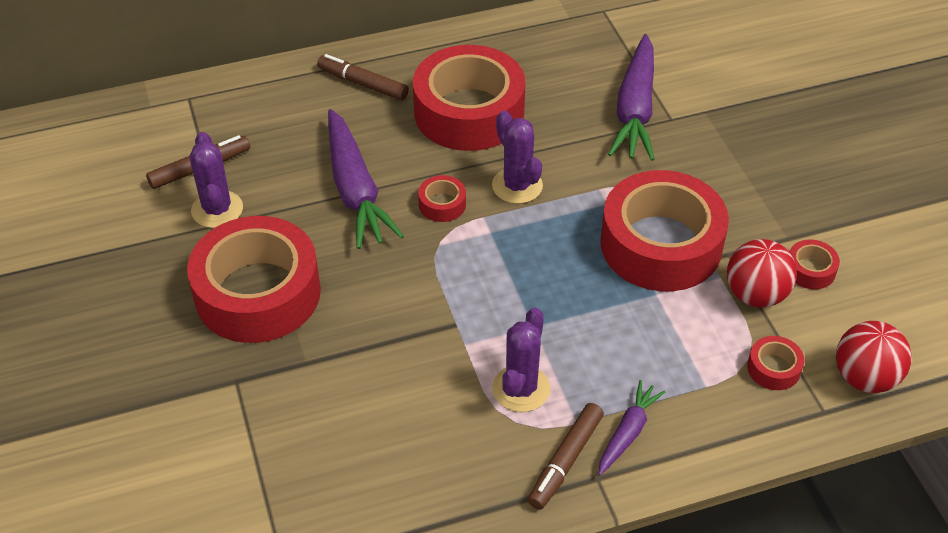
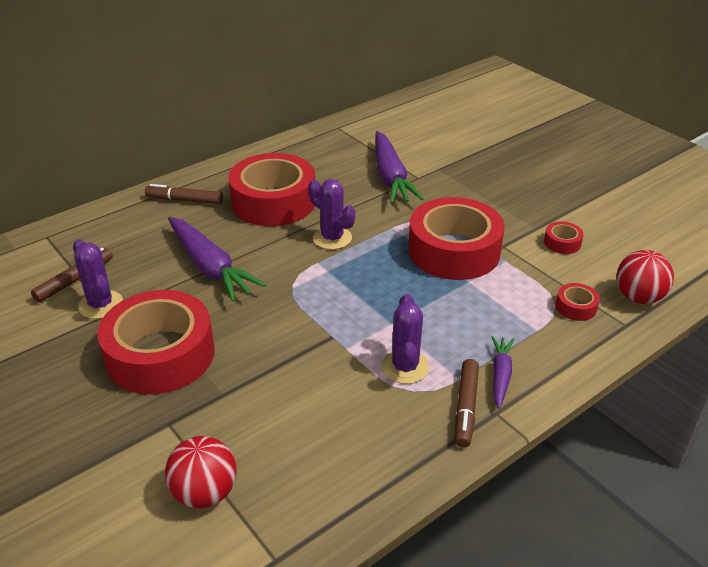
camera: 20 degrees left, 10 degrees down
red tape [418,175,466,222] -> none
red ball [727,239,797,308] -> red ball moved to [165,436,237,508]

